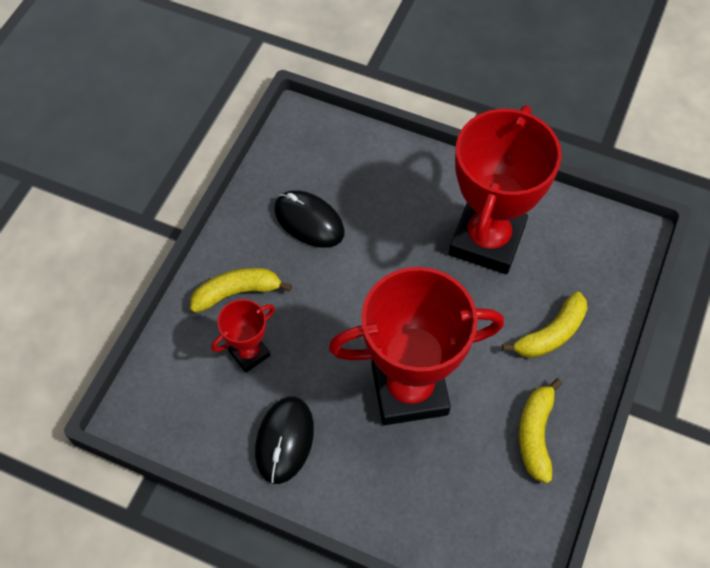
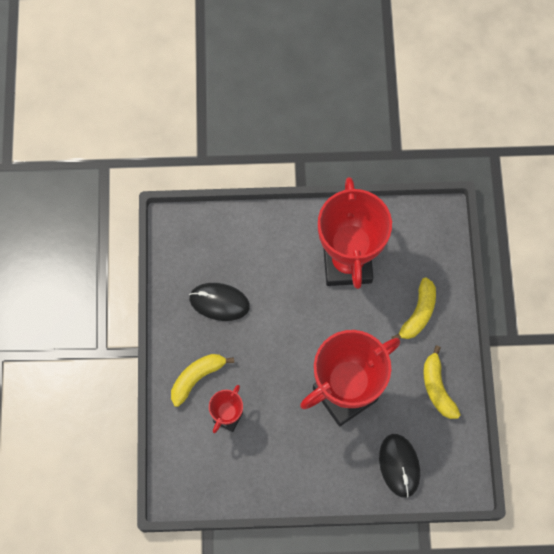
camera: 25 degrees left, 10 degrees up
black mouse [255,397,314,484] -> black mouse moved to [379,434,420,498]

